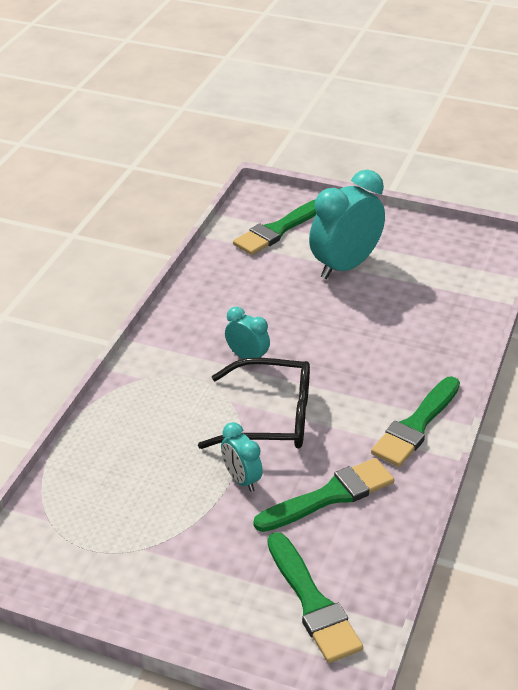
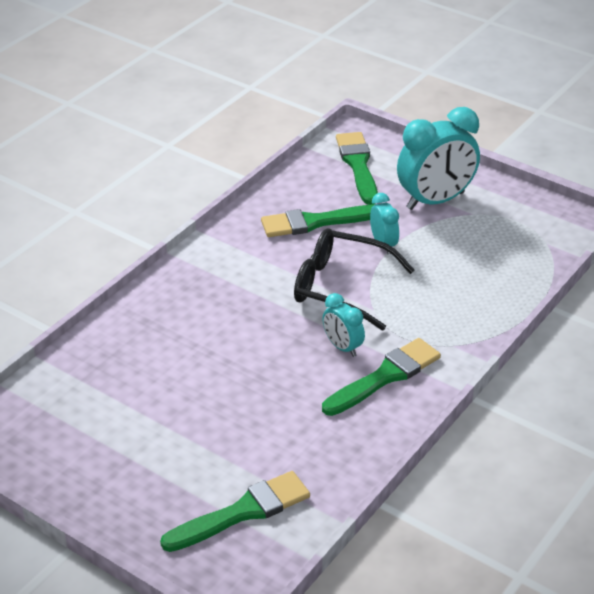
camera: 165 degrees left, 0 degrees up
turquoise clock [309,170,385,279] -> turquoise clock moved to [397,107,480,210]
green brush [371,377,460,467] -> green brush moved to [322,338,441,416]

